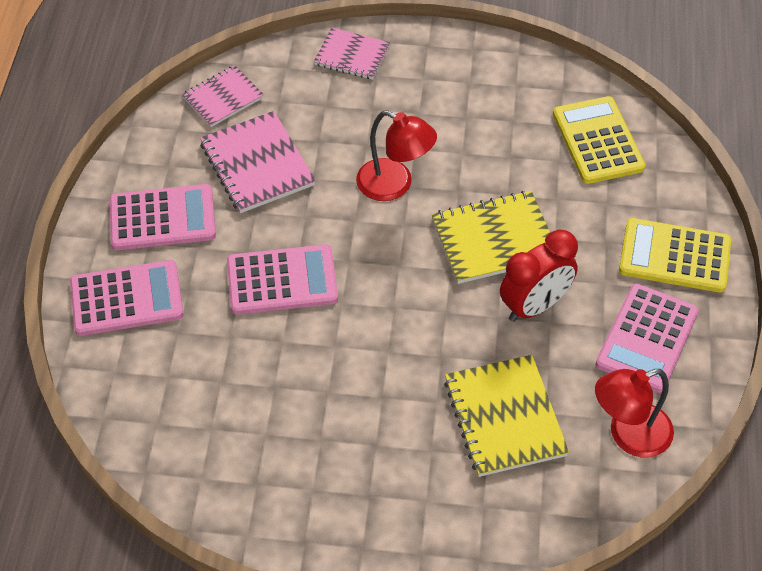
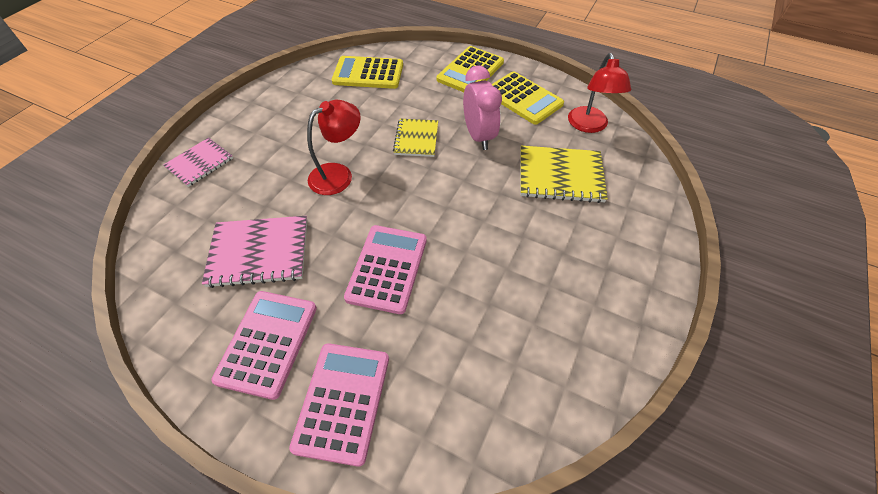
camera: 70 degrees left, 0 degrees up
pink notebook [182,65,264,127] -> none
yellow notebook [431,191,550,284] -> yellow notebook [393,119,438,157], size x0.65
red clock [500,229,578,322] -> pink clock [463,65,502,150]
pink calculator [596,284,699,393] -> yellow calculator [492,71,564,125]

